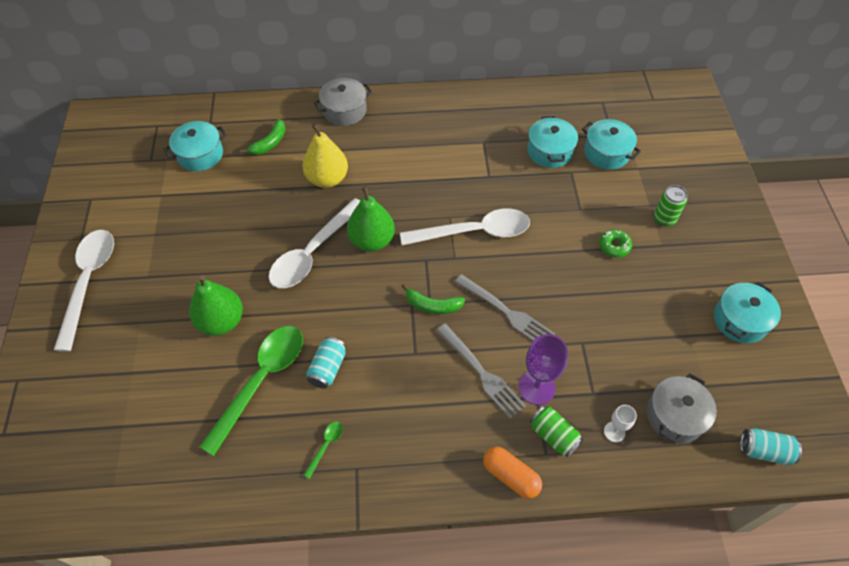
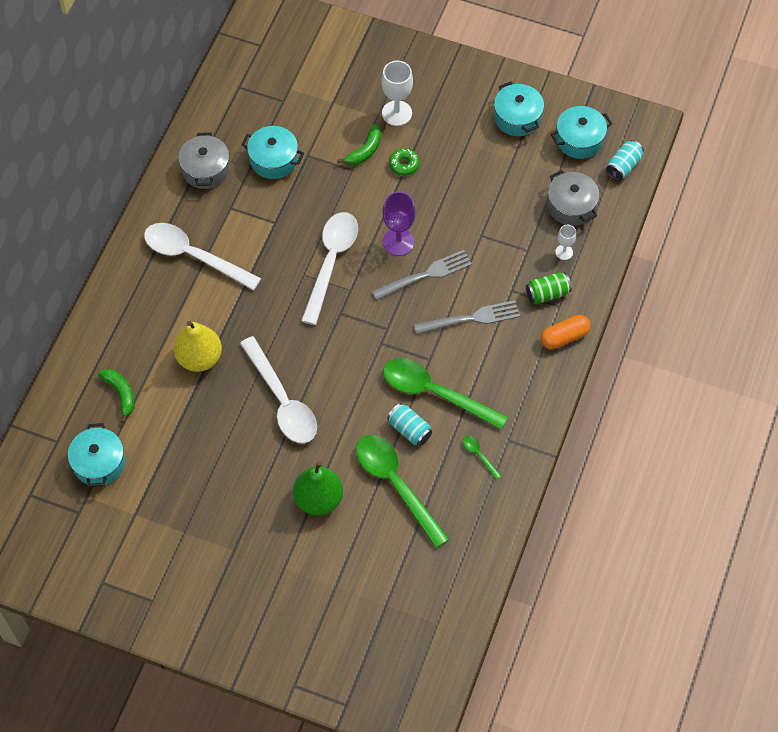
camera: 65 degrees left, 5 degrees up
white spoon [54,230,114,352] -> white spoon moved to [144,223,261,291]
grey pot [314,78,372,126] -> grey pot moved to [178,132,230,189]
green pear [347,186,395,252] -> none
green banana [402,283,465,314] -> green banana moved to [337,125,381,165]
purple goblet [518,334,568,405] -> purple goblet moved to [383,192,415,256]
turquoise pot [582,119,641,170] -> turquoise pot moved to [551,106,612,159]
green can [654,185,687,227] -> white goblet [381,61,413,126]
none -> green spoon [383,358,508,430]

